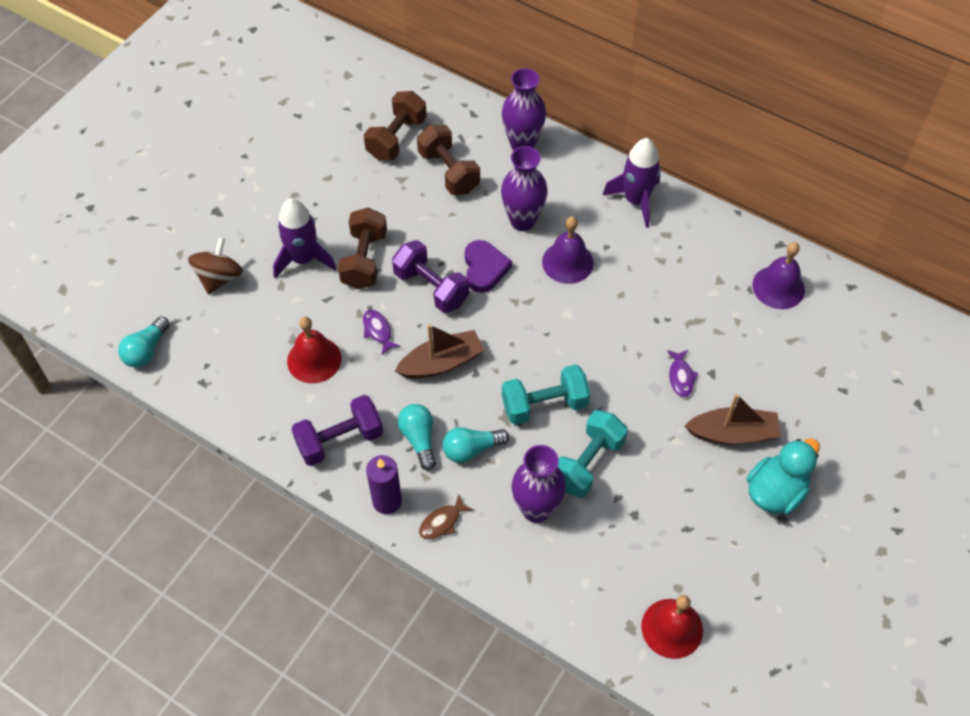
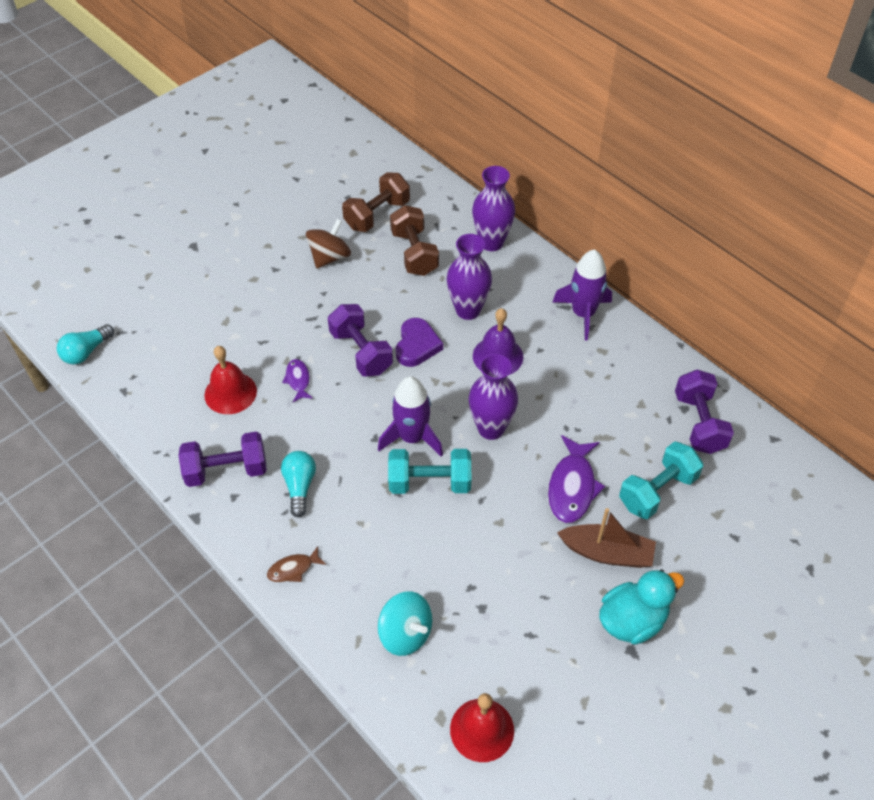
camera: 15 degrees right, 5 degrees down
brown spinning top [188,237,243,294] -> brown spinning top moved to [306,219,351,268]
purple rocket [273,198,337,279] -> purple rocket moved to [378,376,443,457]
brown dumbbell [338,208,387,289] -> none
purple candle [366,455,402,514] -> none
brown boat [395,324,484,379] -> none
turquoise light bulb [443,427,509,463] -> none
purple vase [512,445,566,523] -> purple vase moved to [469,354,518,440]
turquoise dumbbell [558,410,628,498] -> turquoise dumbbell moved to [619,441,703,519]
purple fish [667,350,698,397] -> purple fish [548,435,605,523], size x1.82
purple bell [752,242,805,309] -> purple dumbbell [675,369,734,454]
none -> turquoise spinning top [378,591,432,656]

